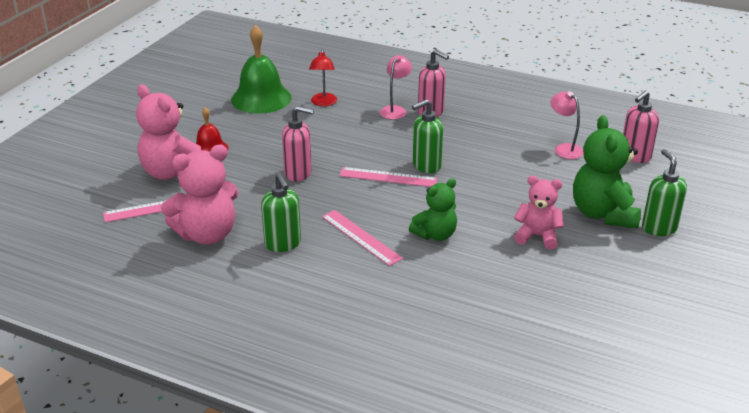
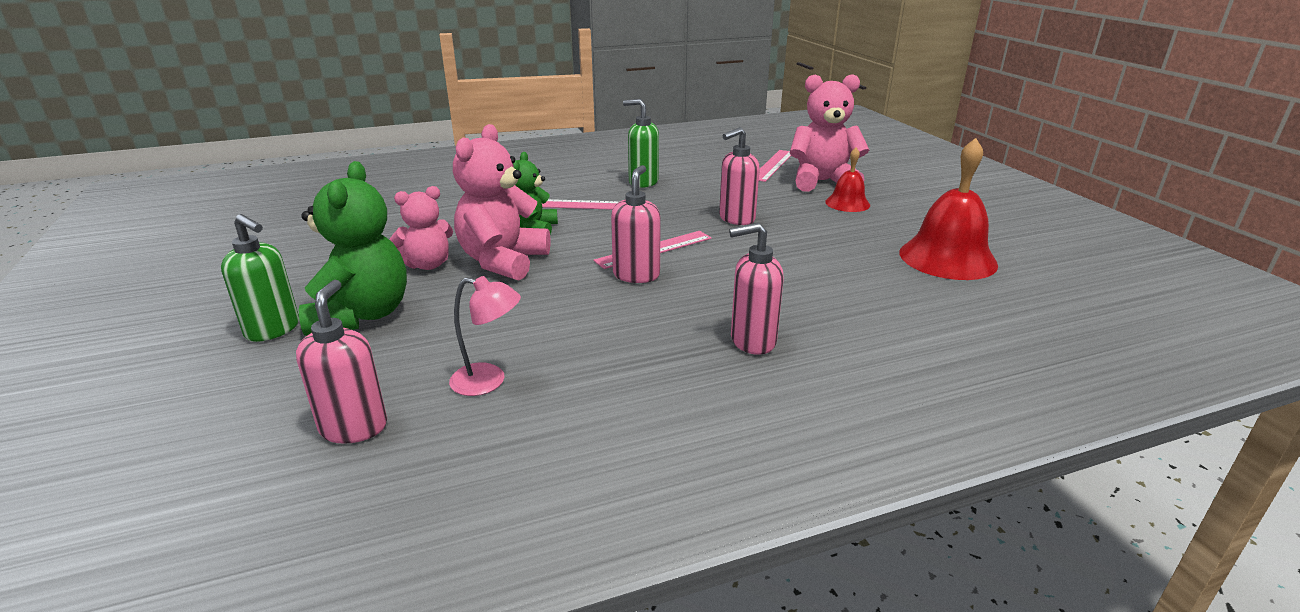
camera: 135 degrees right, 5 degrees down
pink teddy bear [161,144,239,244] -> pink teddy bear moved to [453,124,550,281]
green bell [231,25,291,114] -> red bell [899,138,998,280]
red lamp [309,49,337,106] -> none
pink lamp [380,55,412,119] -> none
green soap dispenser [412,99,443,173] -> pink soap dispenser [611,165,661,283]
green teddy bear [573,115,641,228] -> green teddy bear turned 45 degrees clockwise [299,161,407,336]

